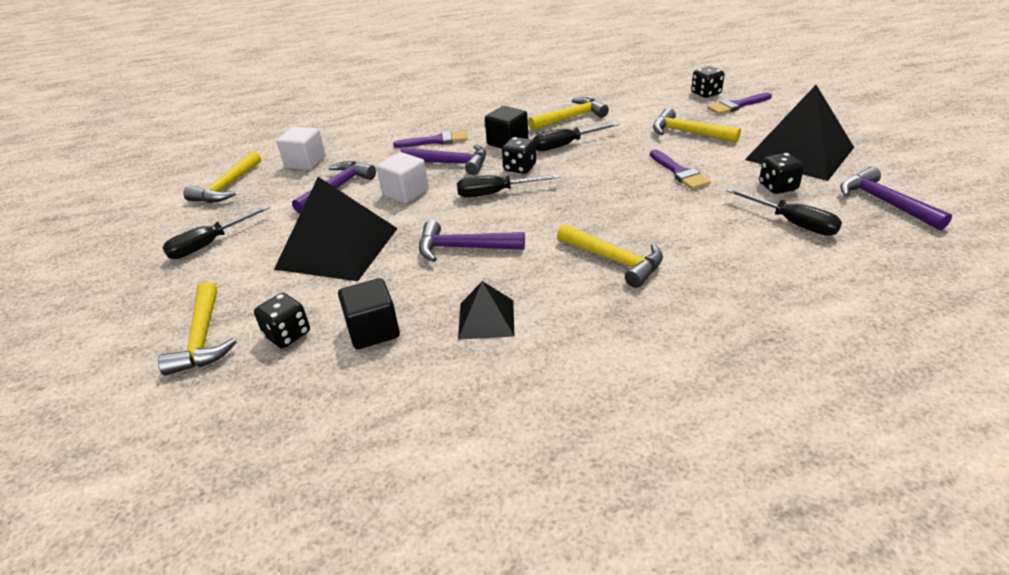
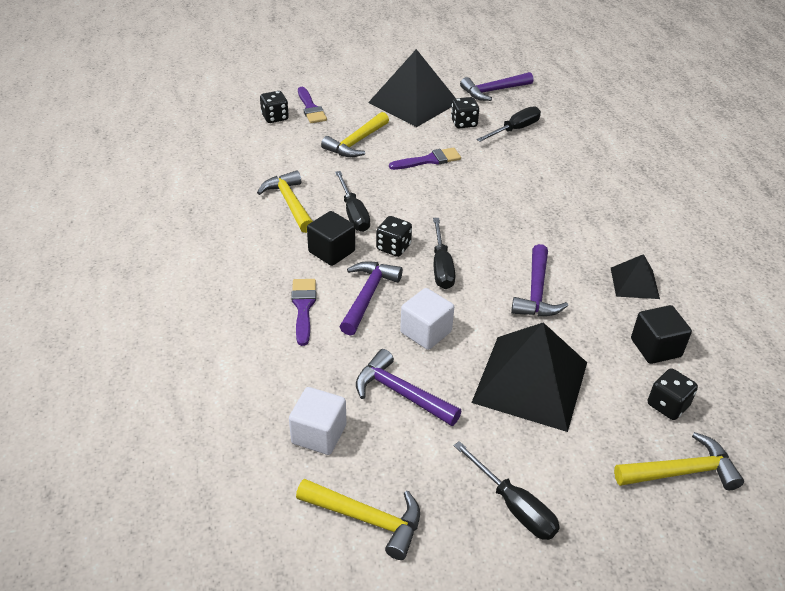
camera: 90 degrees left, 5 degrees up
yellow hammer [557,224,663,288] -> none

